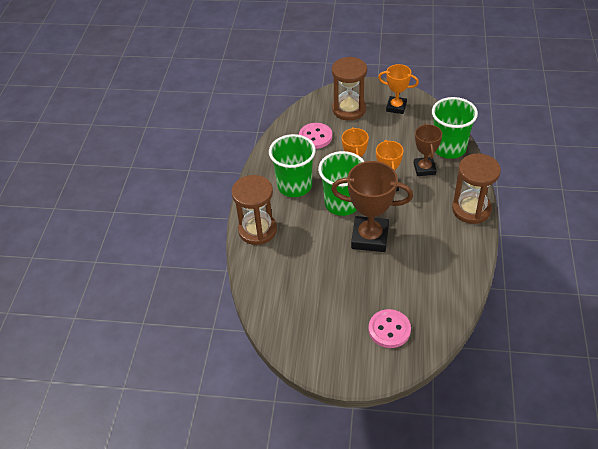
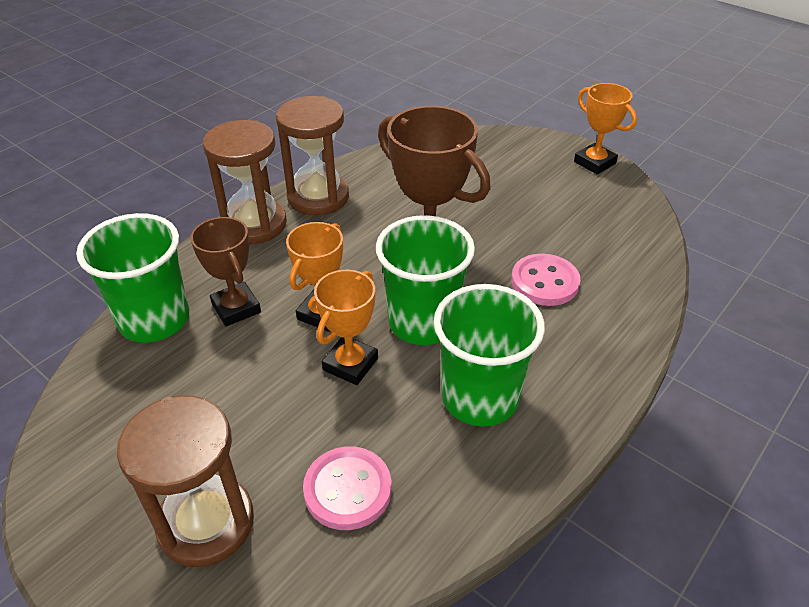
camera: 150 degrees left, 5 degrees down
brown hourglass [232,175,277,245] -> brown hourglass moved to [276,96,349,216]
pink button [369,309,411,348] -> pink button moved to [511,254,580,306]
orange trophy [378,64,419,114] -> orange trophy moved to [574,83,637,174]
brown trophy [414,124,442,176] -> brown trophy turned 60 degrees counterclockwise [191,217,261,326]

